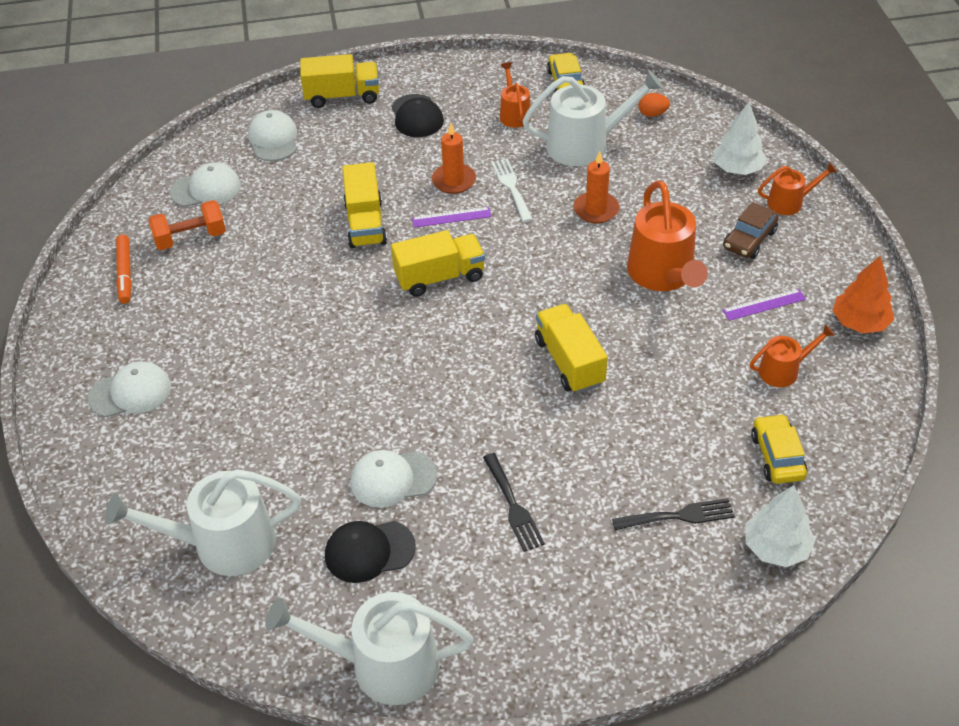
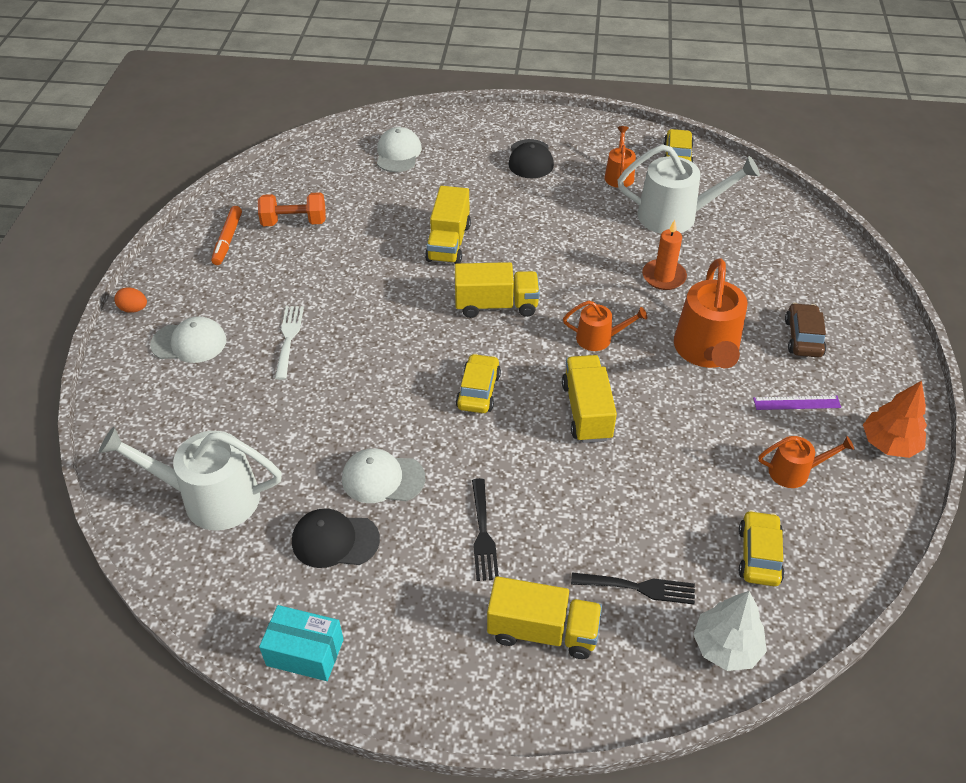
camera: 15 degrees right, 0 degrees up
white cap [169,162,241,207] -> none
white watering can [265,592,473,705] -> turquoise box [259,605,344,681]
yellow truck [300,54,379,108] -> yellow truck moved to [487,576,602,659]
purple ruler [412,207,492,228] -> none
orange candle [432,123,476,194] -> none
white fork [491,158,533,222] -> white fork moved to [275,306,304,380]
orange egg [639,93,670,117] -> orange egg moved to [114,287,147,313]
white tree [713,102,767,175] -> none
brown car [723,202,778,259] -> brown car turned 135 degrees clockwise [785,303,826,357]
orange watering can [758,162,837,215] -> orange watering can moved to [563,301,647,351]
none -> yellow car [456,353,501,413]

